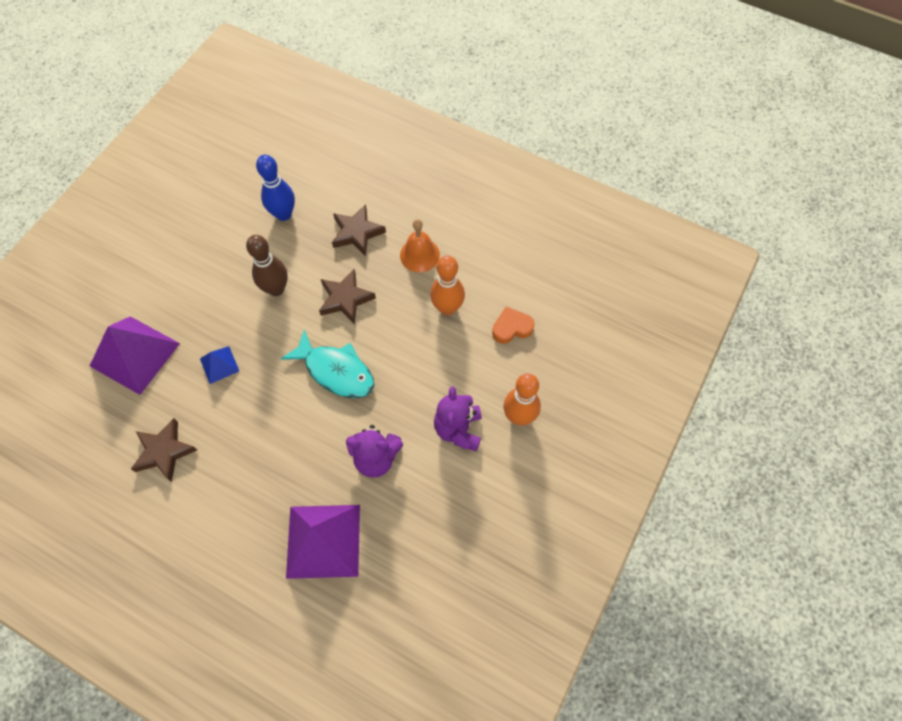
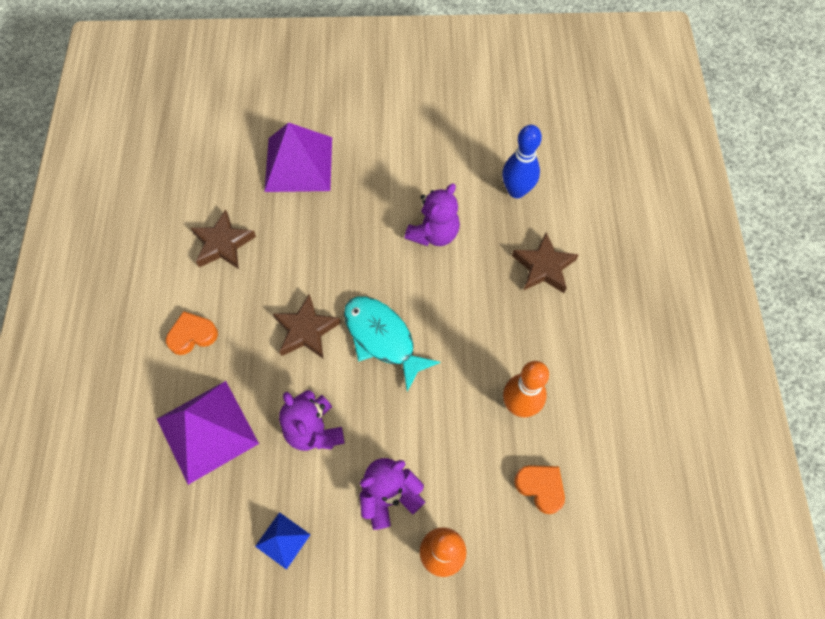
camera: 60 degrees right, 0 degrees up
blue pyramid [200,346,239,384] -> blue pyramid moved to [255,512,311,570]
brown bowling pin [246,235,288,296] -> purple teddy bear [405,183,460,246]
turquoise fish [281,330,374,398] -> turquoise fish turned 135 degrees clockwise [344,296,440,392]
brown star [319,269,376,325] -> brown star moved to [273,294,341,359]
orange bell [400,219,440,272] -> none
none -> orange heart [166,311,218,355]

